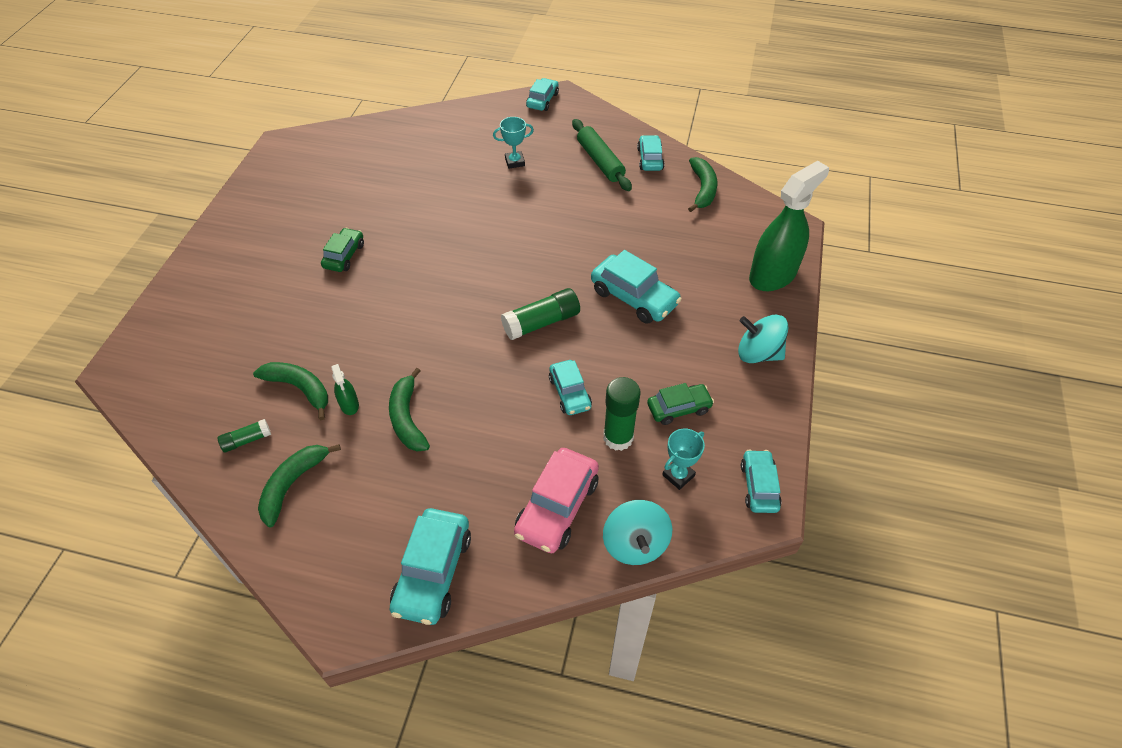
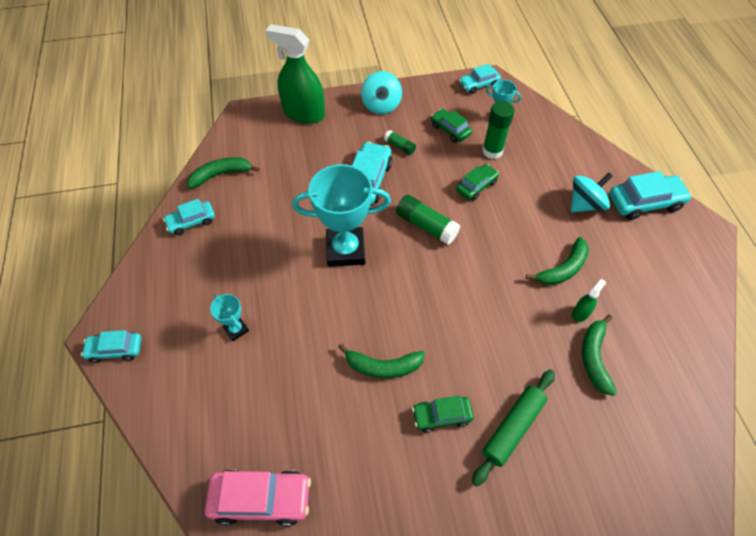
camera: 115 degrees left, 5 degrees up
green glue stick [218,419,271,452] -> green glue stick moved to [384,130,416,155]
green banana [258,444,341,527] -> green banana moved to [338,343,425,378]
pink car [514,448,599,553] -> pink car moved to [205,469,311,526]
turquoise car [549,360,592,415] -> green car [456,164,499,201]
green rolling pin [572,119,632,191] -> green rolling pin moved to [472,370,555,486]
turquoise spinning top [603,500,673,565] -> turquoise spinning top moved to [571,173,613,212]
none -> turquoise trophy [292,164,391,267]

